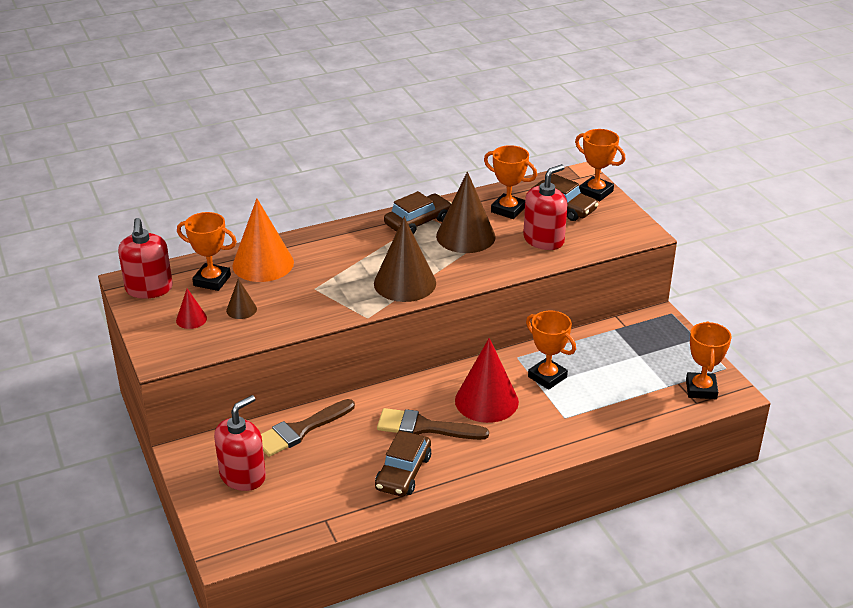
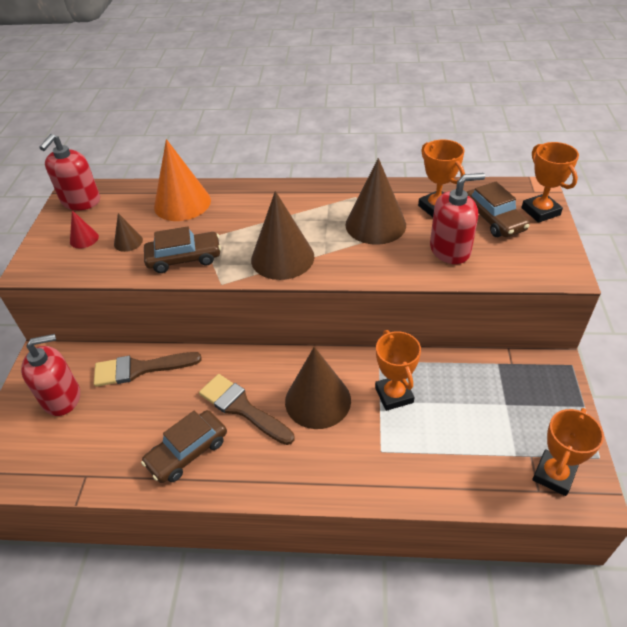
camera: 30 degrees right, 10 degrees up
orange trophy [177,212,237,291] -> none
brown car [384,191,451,234] -> brown car moved to [144,226,221,273]
red cone [455,338,519,423] -> brown cone [285,347,351,429]

